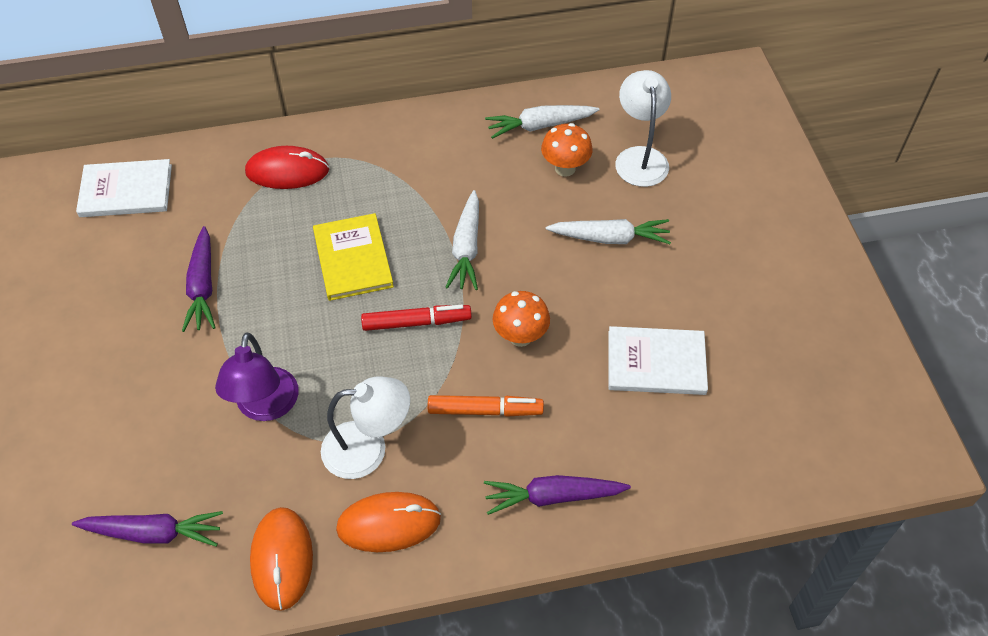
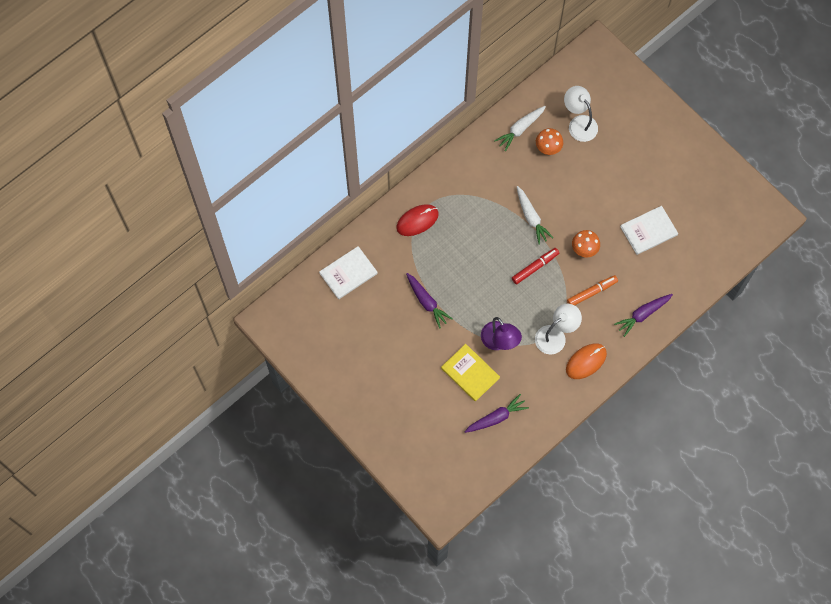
camera: 30 degrees left, 15 degrees up
orange mouse [250,507,313,611] -> none
yellow book [313,213,394,301] -> yellow book moved to [441,344,500,402]
white carrot [546,219,671,244] -> none

